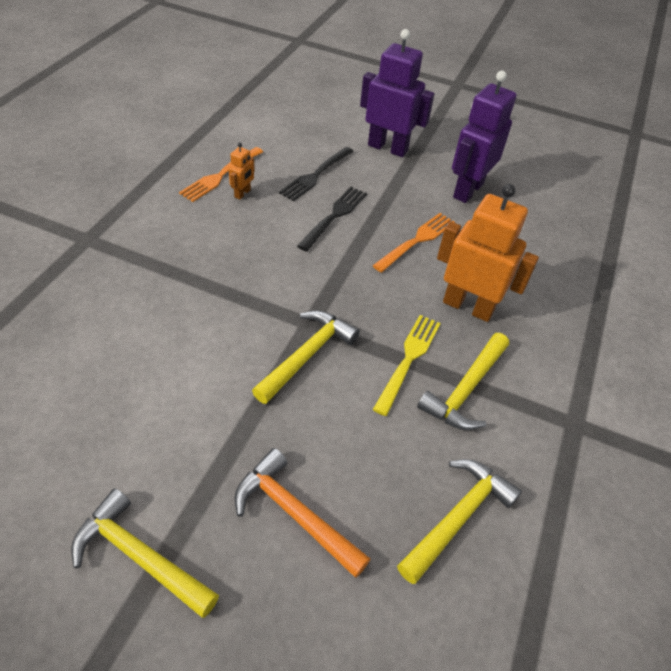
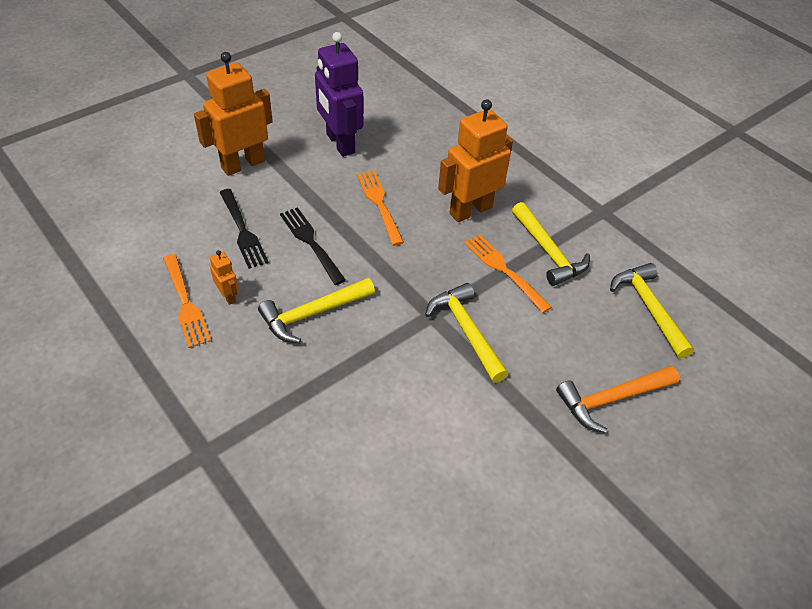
camera: 60 degrees left, 0 degrees up
yellow hammer [71,488,219,618] -> yellow hammer moved to [258,278,375,343]
purple robot [360,29,435,157] -> orange robot [194,52,273,176]
yellow fork [373,315,441,416] -> orange fork [464,234,552,313]

